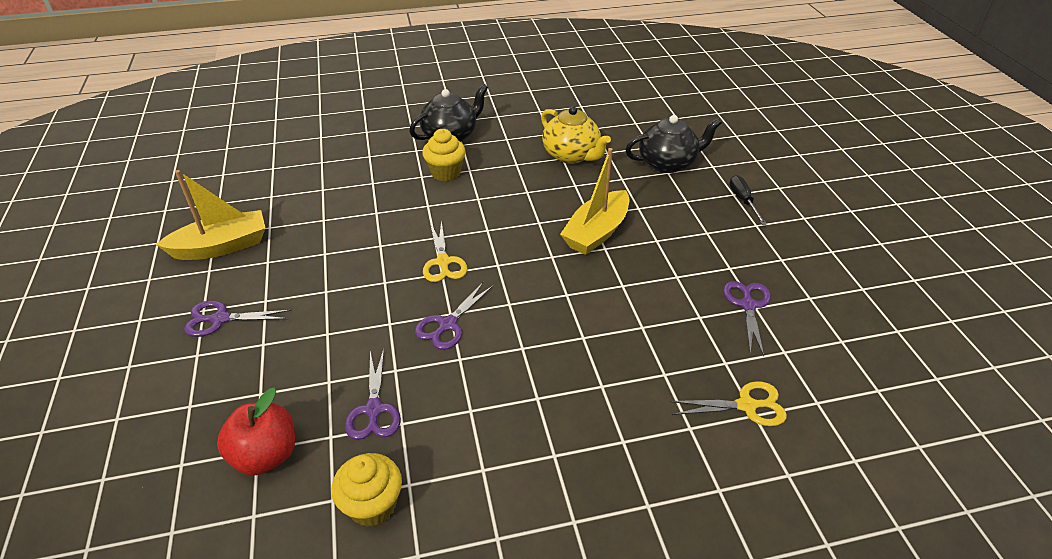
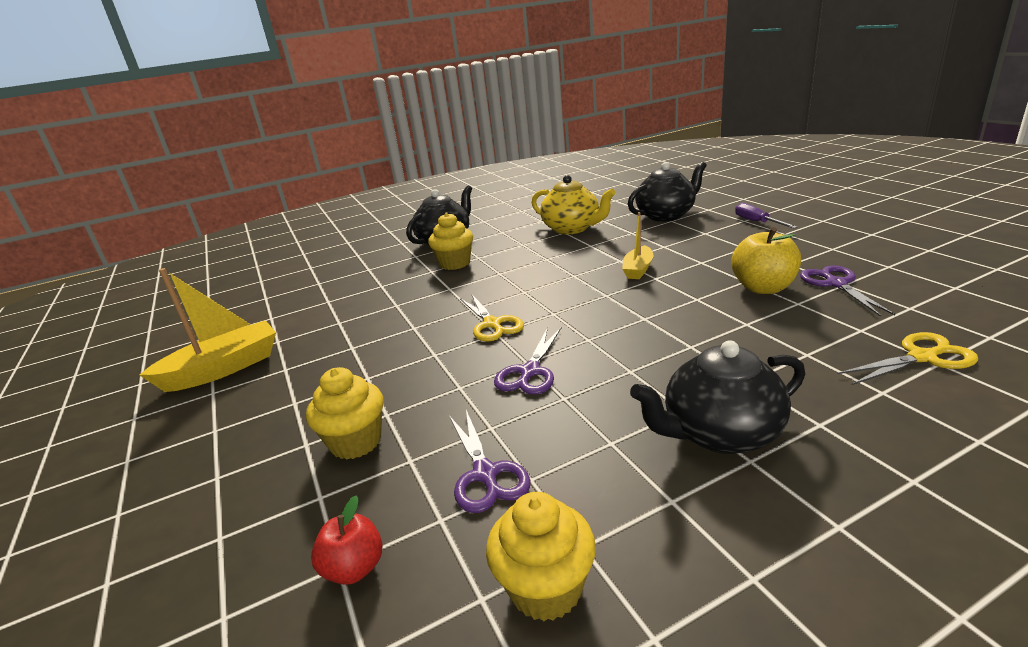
camera: 10 degrees left, 15 degrees down
purple scissors [184,301,292,337] -> none
red apple [217,388,295,476] -> red apple [311,495,382,585], size x0.61
yellow boat [560,148,629,255] -> yellow boat [622,212,654,279], size x0.58
black screwdriver [729,175,767,225] -> purple screwdriver [735,203,797,228]
none -> yellow cupcake [306,367,384,460]
none -> black teapot [630,340,805,454]
none -> yellow apple [731,227,801,294]

